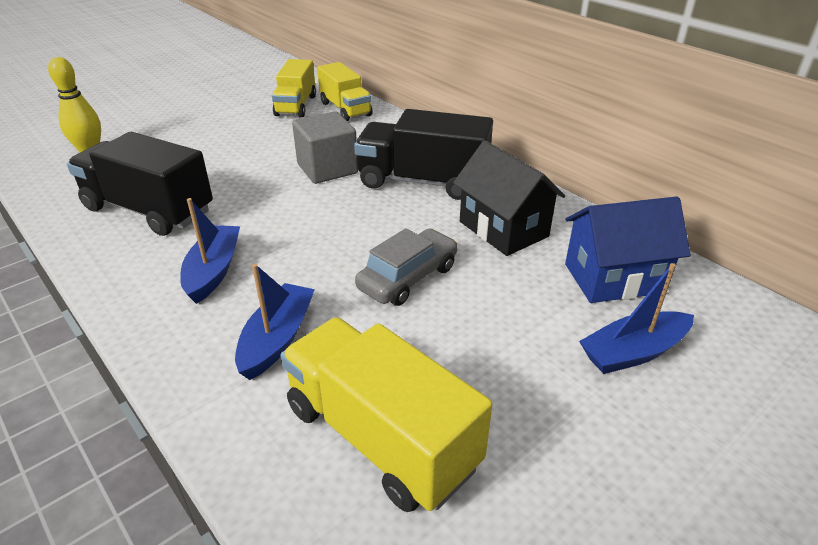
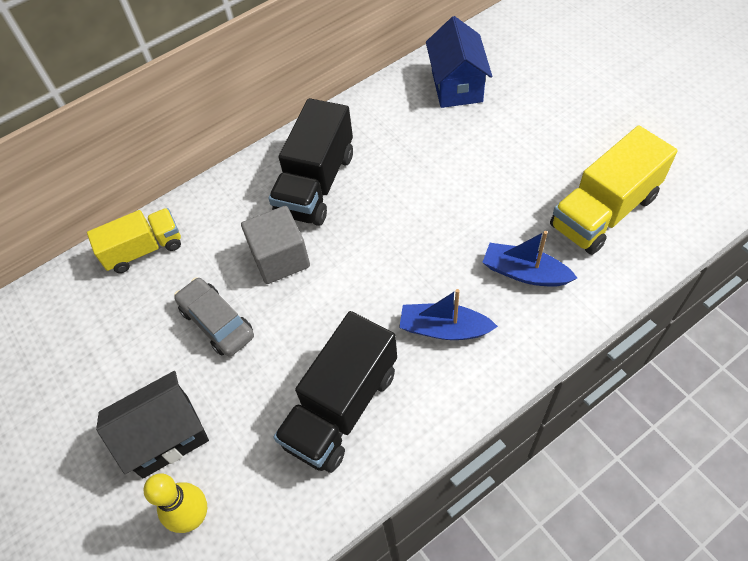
camera: 80 degrees left, 20 degrees up
yellow truck [272,59,316,117] -> none
grey car [355,228,458,306] -> grey car moved to [174,277,254,356]
black house [453,140,565,256] -> black house moved to [96,371,209,478]
blue boat [579,263,694,374] -> none

